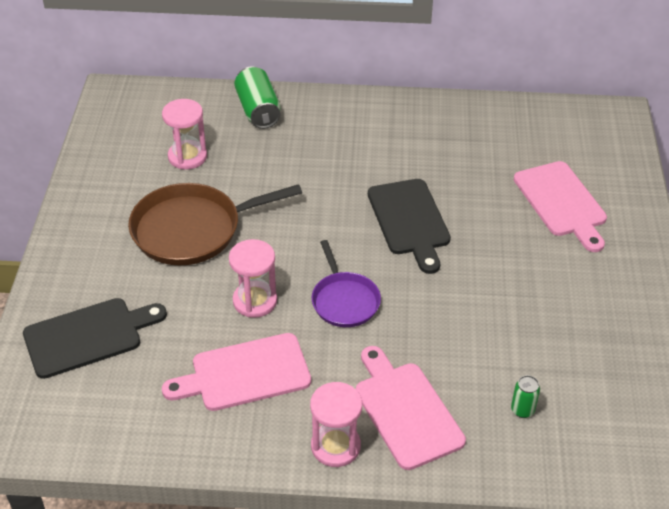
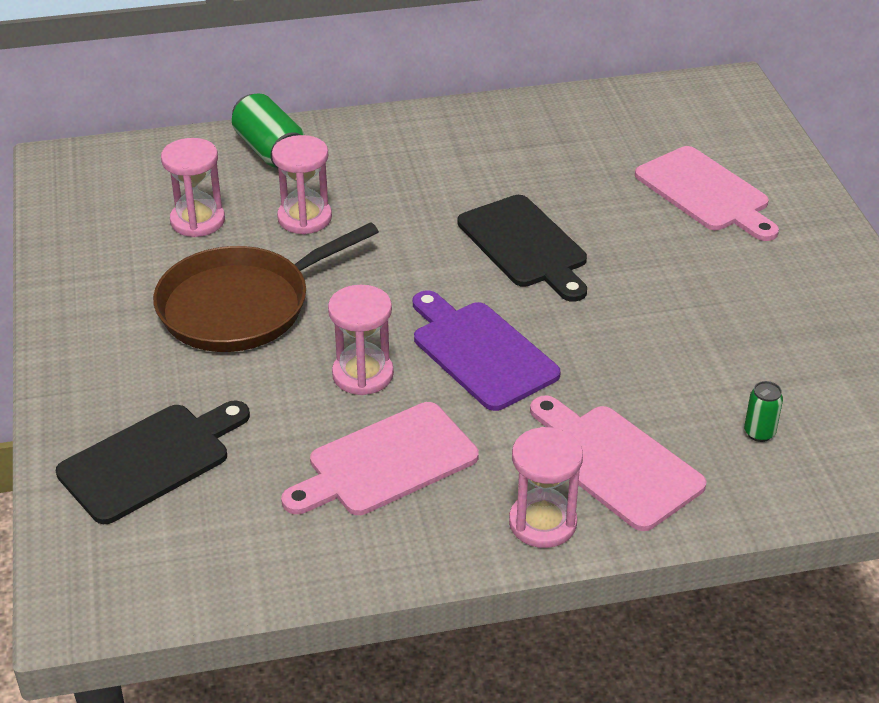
camera: 15 degrees left, 5 degrees down
purple pan [312,240,381,327] -> purple cutting board [413,290,561,411]
none -> pink hourglass [272,135,332,234]

